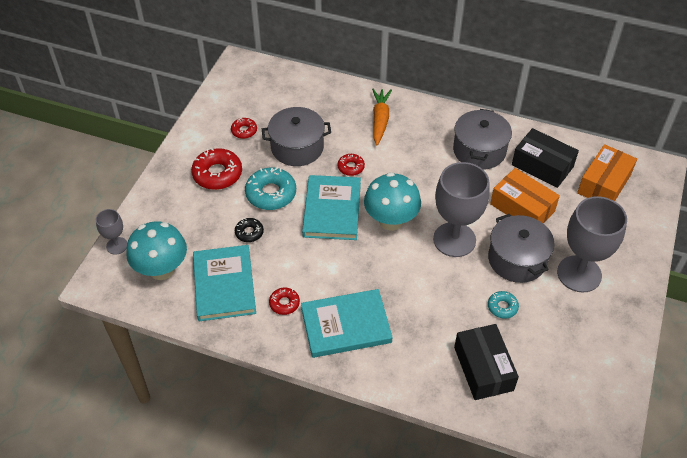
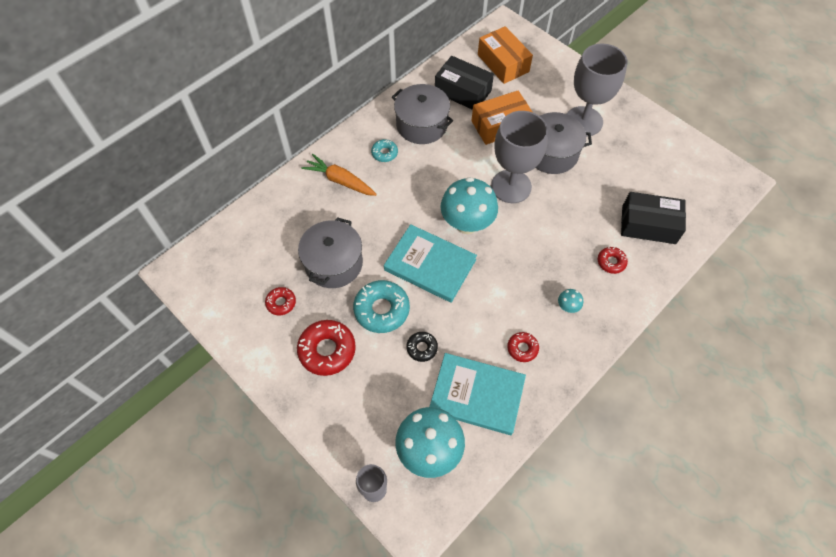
camera: 65 degrees left, 10 degrees up
turquoise book [301,289,392,358] -> turquoise mushroom [558,289,583,313]
red donut [338,154,365,176] -> red donut moved to [598,247,628,274]
turquoise donut [488,291,519,319] -> turquoise donut moved to [371,139,398,162]
black box [512,128,579,188] -> black box turned 60 degrees clockwise [435,56,494,110]

